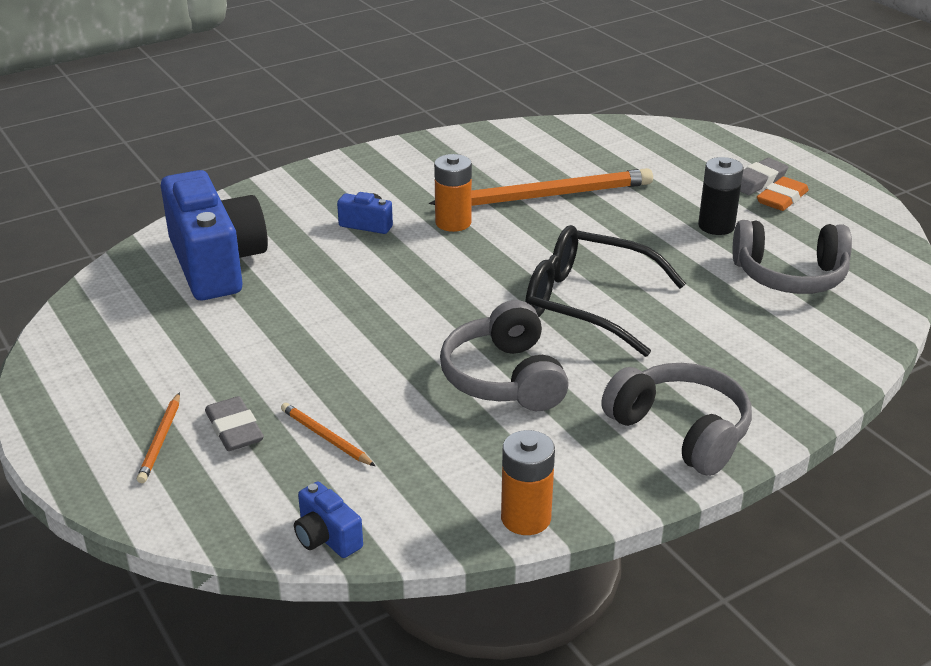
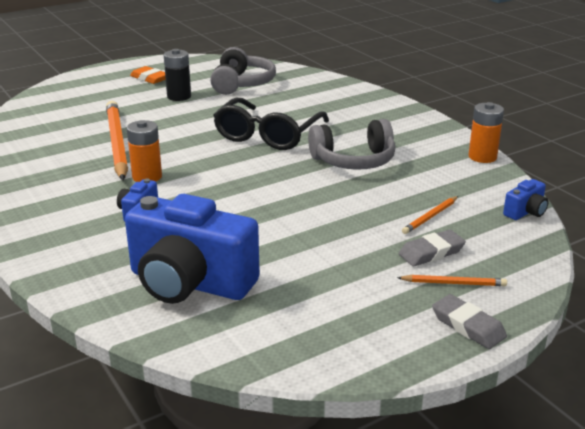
camera: 90 degrees left, 5 degrees down
blue camera [161,170,268,300] -> blue camera turned 135 degrees counterclockwise [125,194,260,304]
grey headphones [601,363,752,476] -> none
grey eraser [740,158,788,195] -> grey eraser moved to [432,294,507,349]

